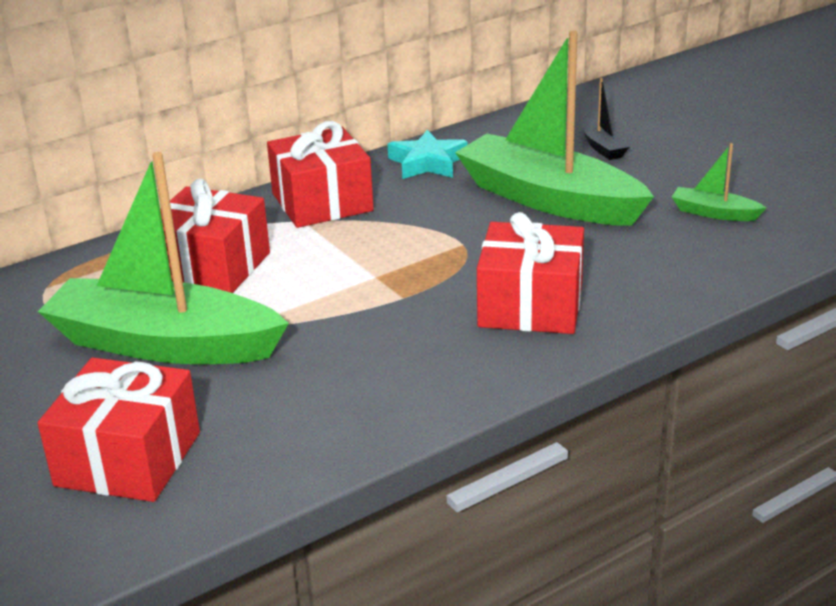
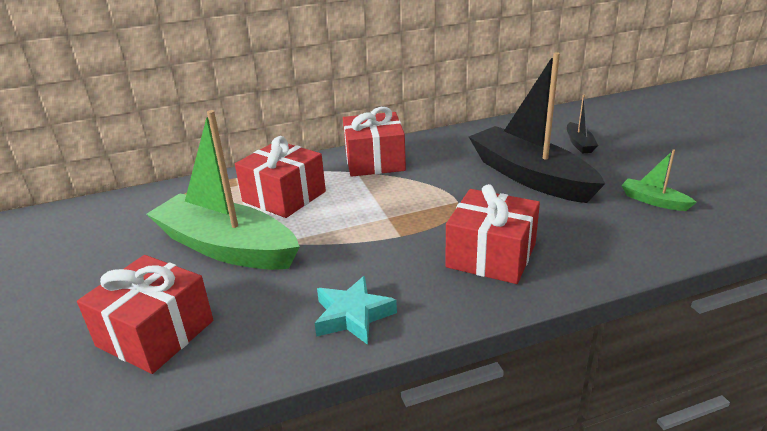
camera: 15 degrees right, 0 degrees up
turquoise star [388,130,467,179] -> turquoise star moved to [315,276,397,345]
green boat [455,30,654,226] -> black boat [469,52,605,203]

